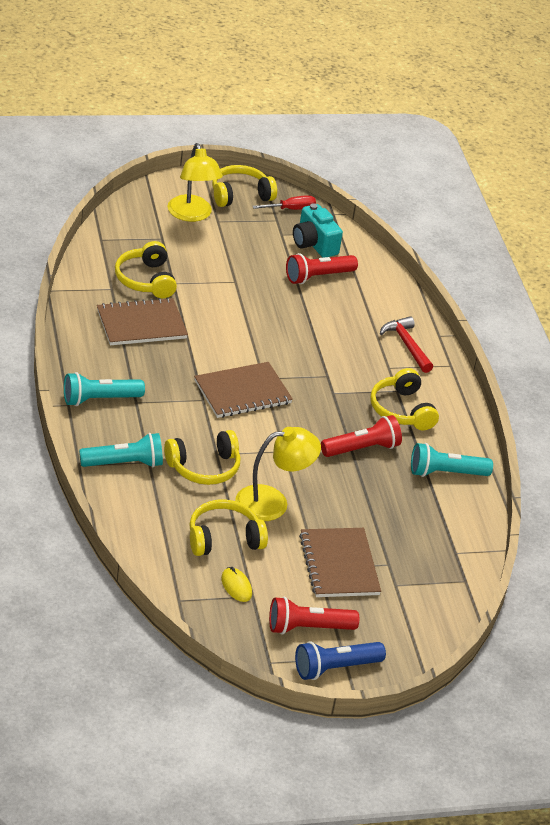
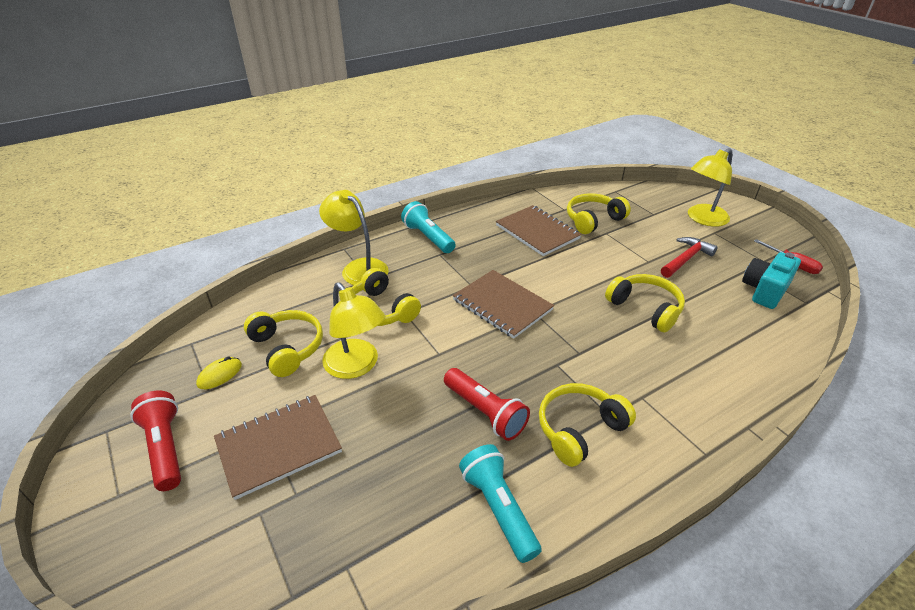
camera: 75 degrees right, 0 degrees up
turquoise flashlight [79,433,163,467] -> yellow lamp [319,190,389,285]
yellow headphones [212,165,277,207] -> yellow headphones moved to [605,274,685,332]
red flashlight [286,253,358,284] -> none
blue flashlight [295,641,386,680] -> none
red hammer [380,316,433,373] -> red hammer moved to [661,237,718,278]

